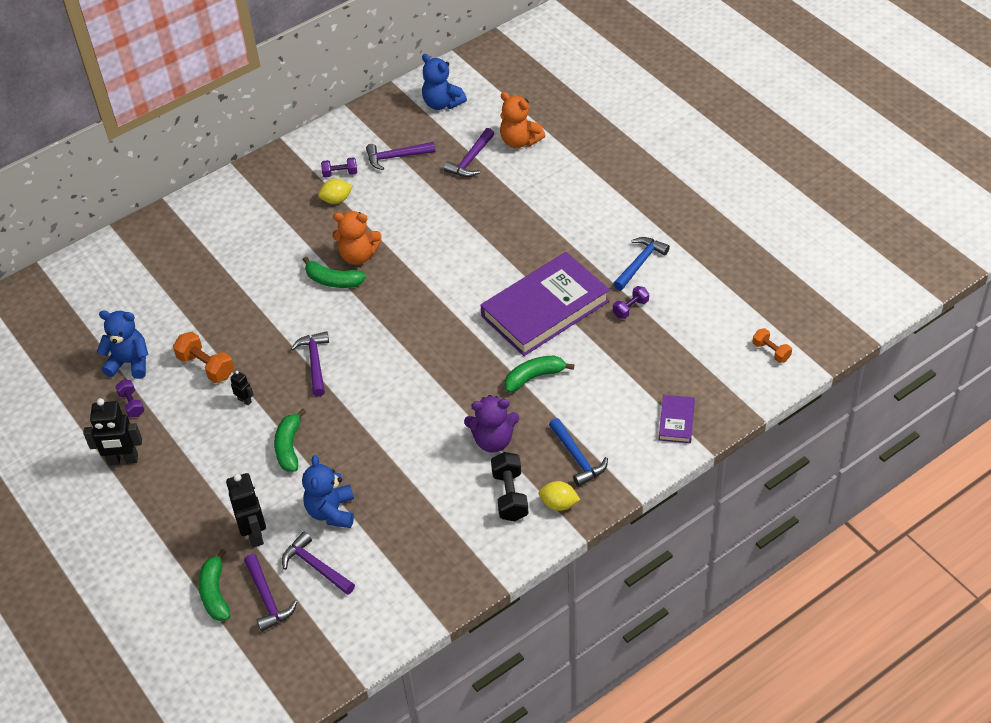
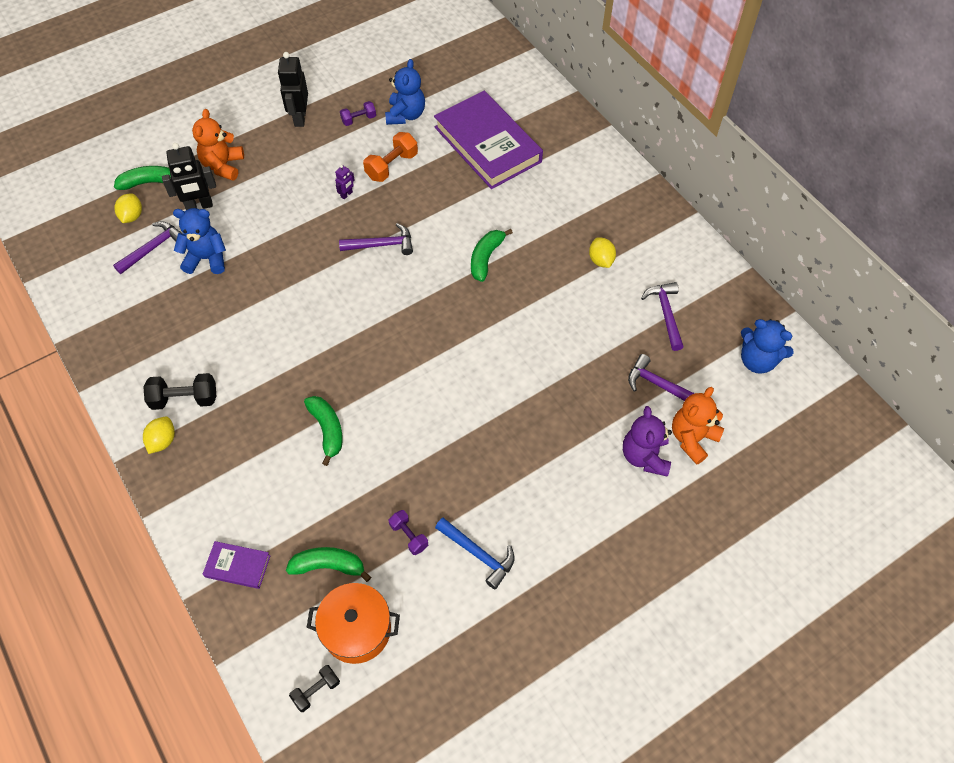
camera: 90 degrees right, 10 degrees up
black robot [231,371,254,405] -> purple robot [335,165,355,200]
purple hammer [244,554,297,632] -> yellow lemon [114,194,142,223]
green banana [274,408,306,472] -> green banana moved to [286,547,371,582]
purple dumbbell [321,157,357,178] -> none
orange teddy bear [332,211,382,265] -> orange teddy bear moved to [192,109,244,181]
blue teddy bear [422,54,467,110] -> blue teddy bear turned 105 degrees counterclockwise [741,319,794,374]
purple teddy bear [464,395,519,452] -> purple teddy bear moved to [623,406,672,477]
purple book [481,252,610,356] -> purple book moved to [434,91,543,189]
blue hammer [549,418,608,487] -> none
orange dumbbell [752,328,792,363] -> black dumbbell [289,665,340,712]
none -> orange pot [306,583,400,664]

